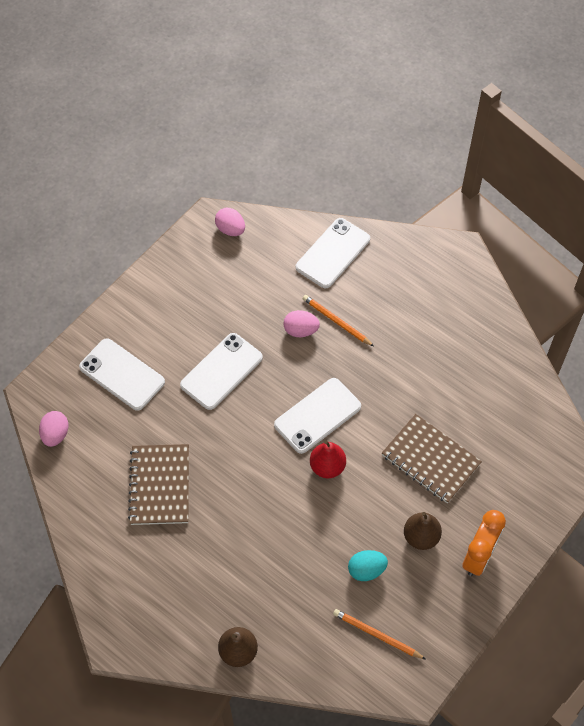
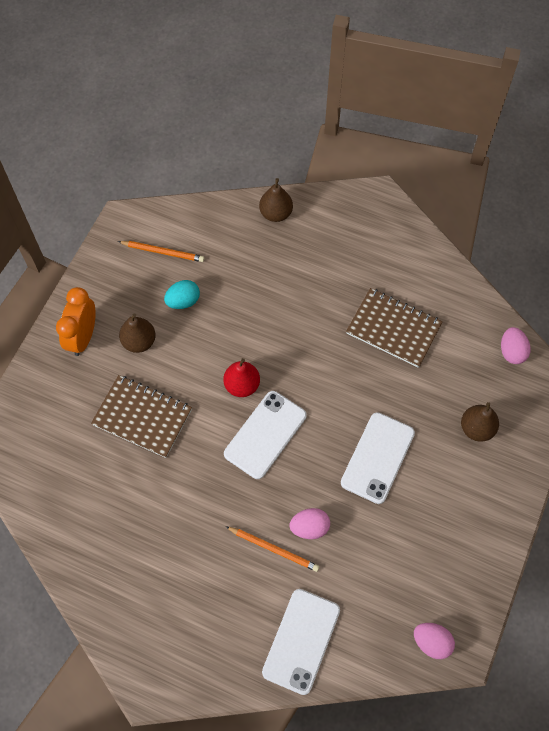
camera: 165 degrees right, 5 degrees up
white phone [79,338,165,411] -> brown pear [461,402,499,442]
brown notebook [128,444,189,525] -> brown notebook turned 45 degrees counterclockwise [346,288,442,368]

